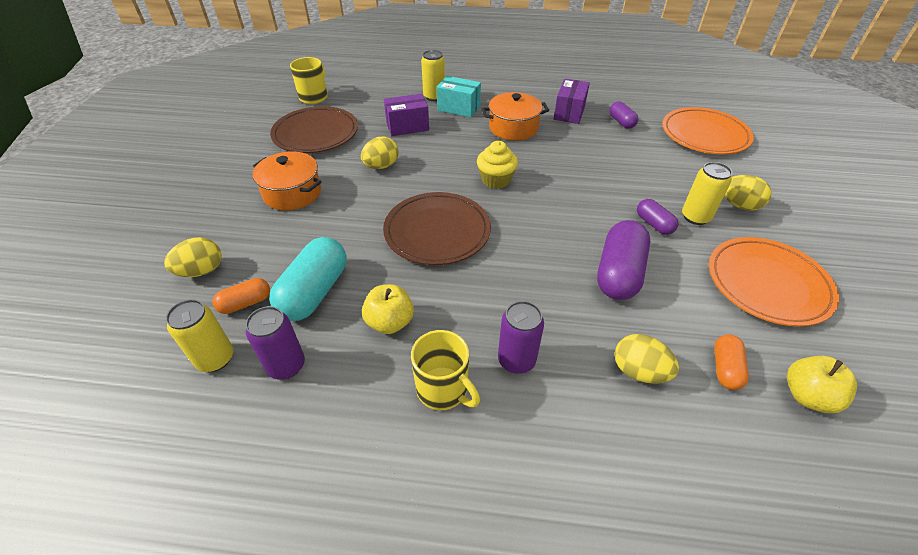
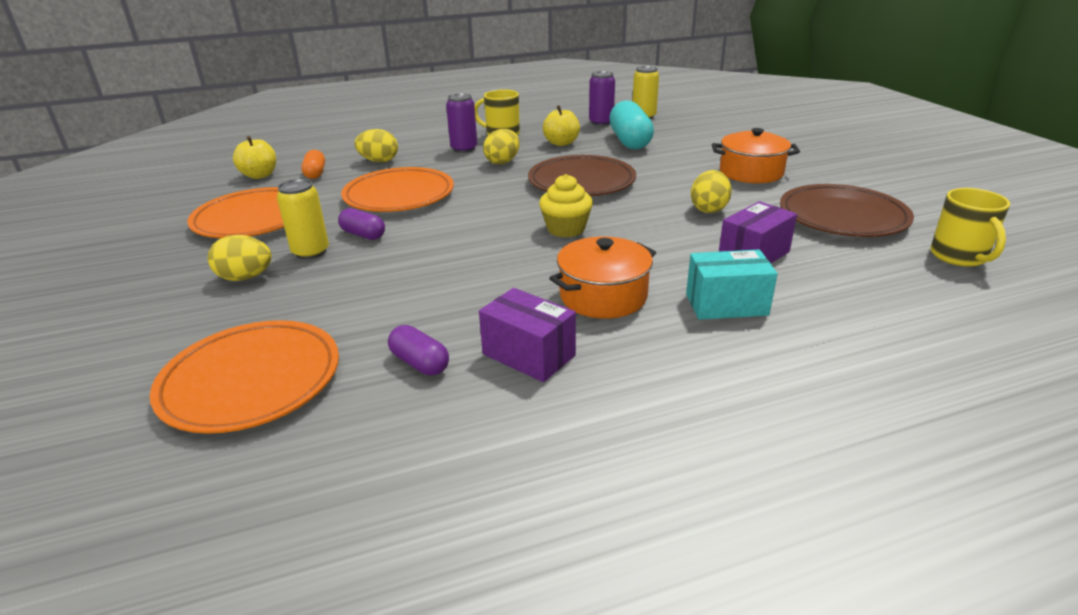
camera: 155 degrees right, 15 degrees down
yellow egg [164,237,222,277] -> yellow egg moved to [483,129,519,164]
orange capsule [213,278,270,314] -> none
yellow can [421,50,445,101] -> none
purple box [554,79,590,124] -> purple box turned 45 degrees counterclockwise [479,288,576,382]
purple capsule [597,220,650,300] -> orange plate [341,167,454,212]

